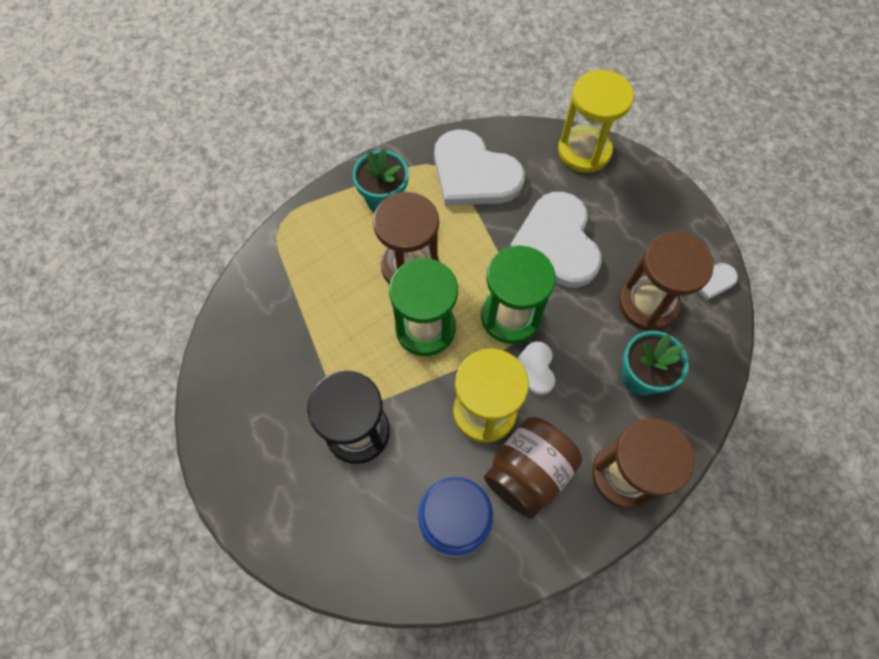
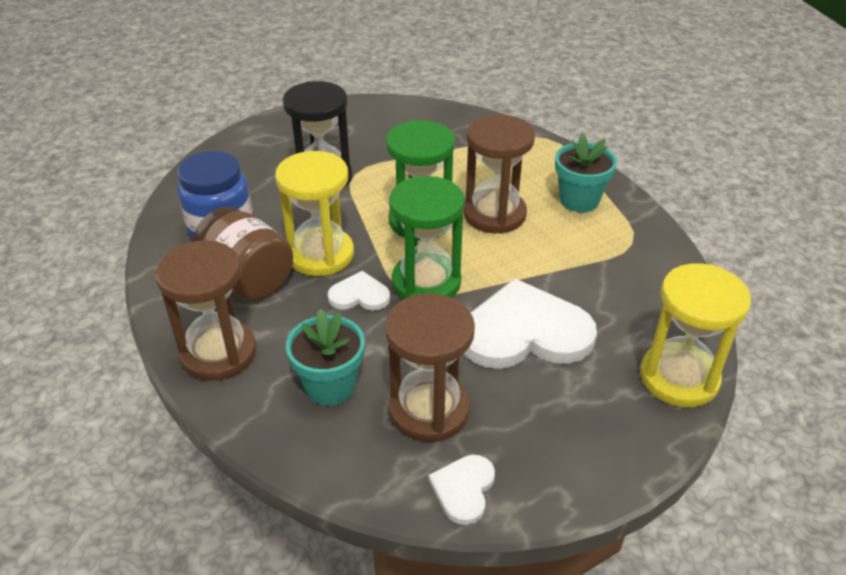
camera: 95 degrees right, 25 degrees down
white heart [434,129,525,206] -> none

